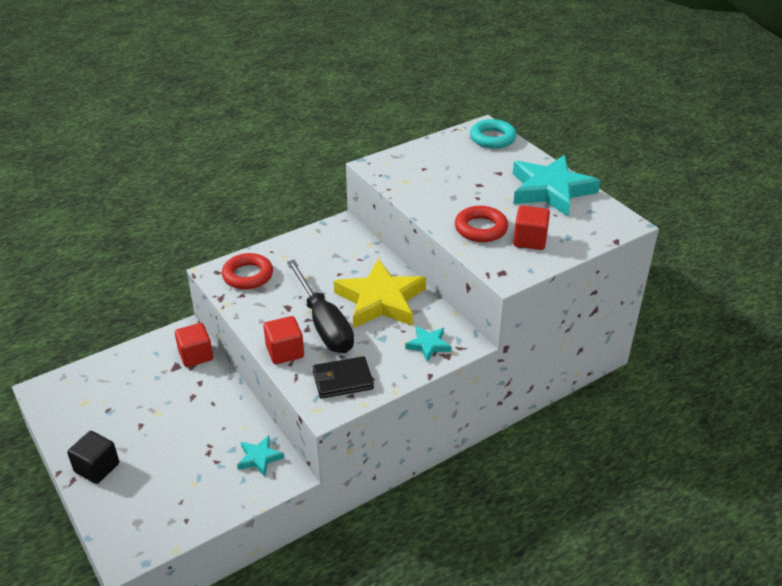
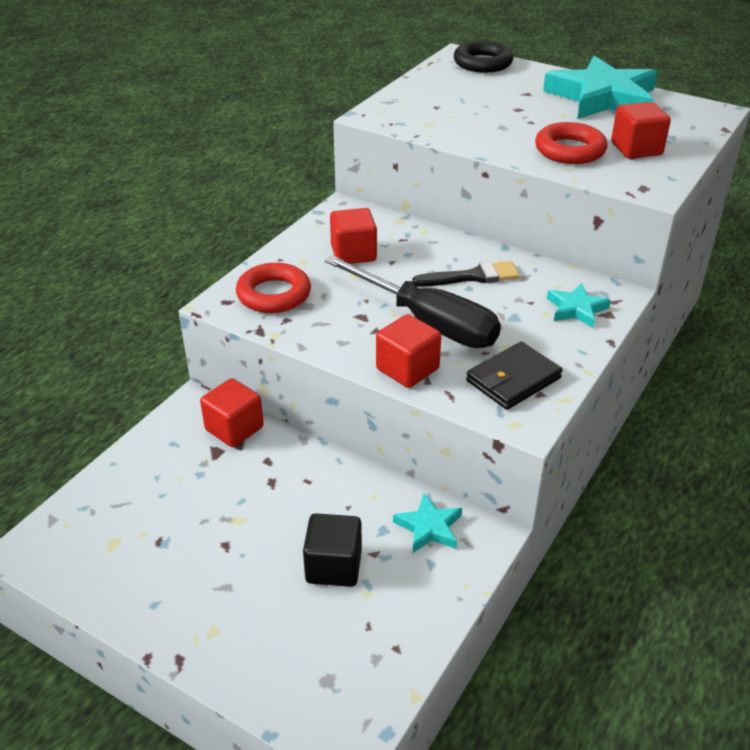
camera: 25 degrees left, 0 degrees up
black cube [67,431,119,484] -> black cube moved to [303,513,362,587]
yellow star [334,259,426,328] -> black brush [412,261,520,287]
turquoise ring [470,119,517,149] -> black ring [454,40,514,73]
none -> red cube [330,208,377,264]

